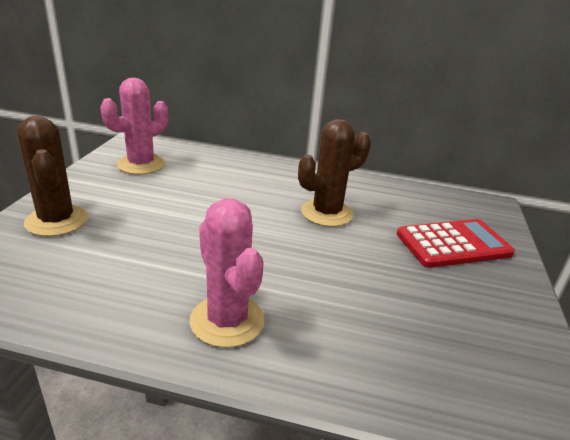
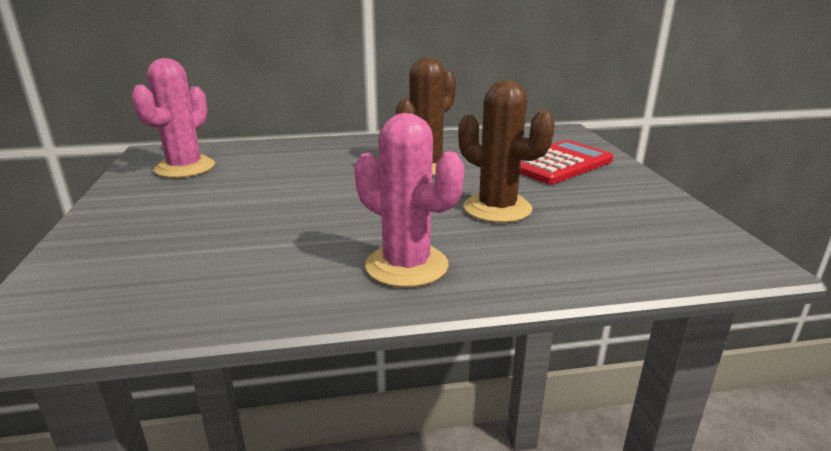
camera: 20 degrees left, 5 degrees down
brown cactus [17,116,88,236] -> brown cactus moved to [458,81,555,223]

